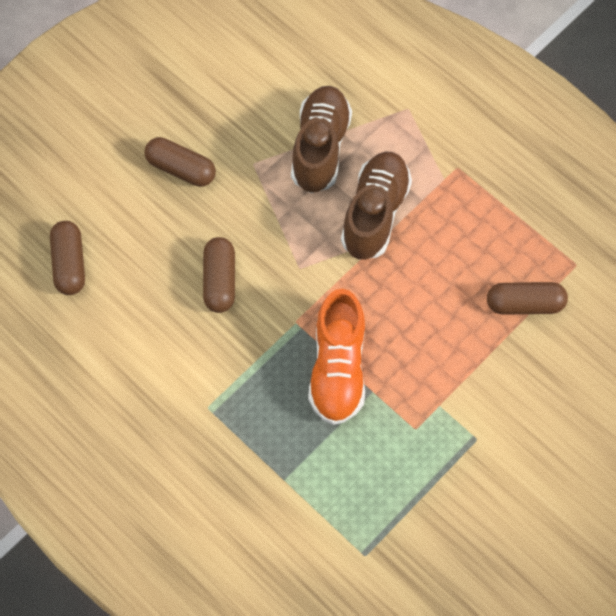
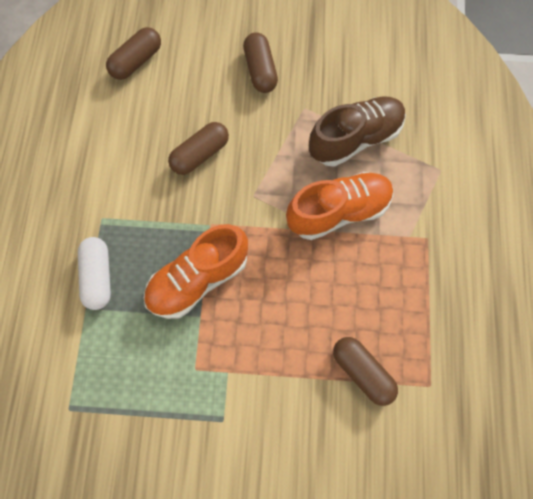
camera: 50 degrees right, 5 degrees up
brown shoe [341,152,412,260] -> orange shoe [286,172,394,240]
none -> white capsule [78,237,111,310]

